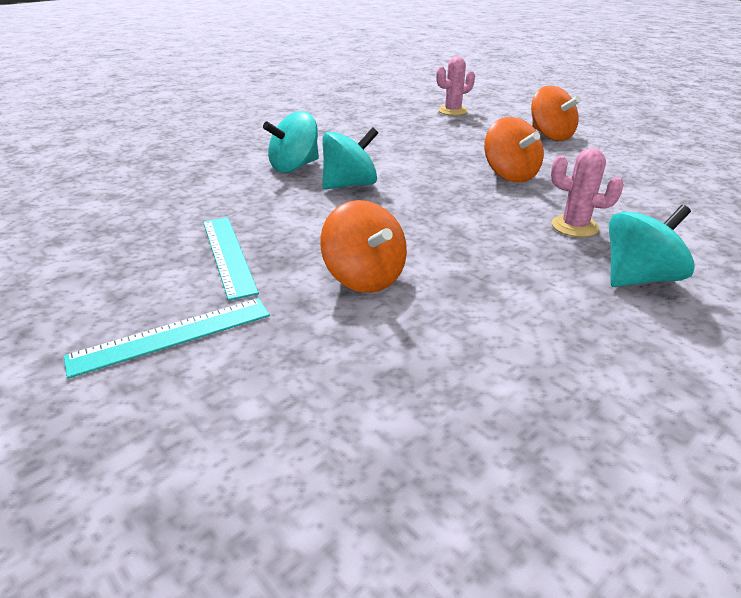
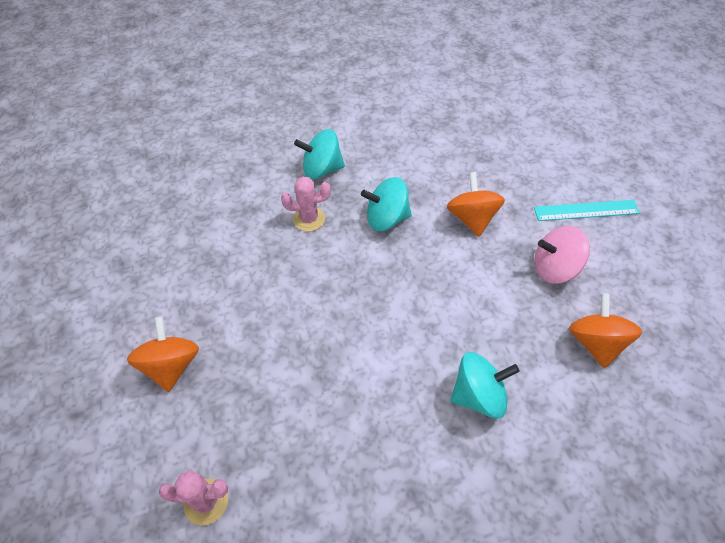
camera: 155 degrees left, 20 degrees up
turquoise ruler [203,217,259,301] -> pink spinning top [534,226,590,284]
turquoise spinning top [322,127,378,189] -> turquoise spinning top moved to [361,177,412,231]
orange spinning top [484,117,544,183] -> orange spinning top moved to [569,293,642,368]
pink cactus [551,148,624,237] -> pink cactus turned 60 degrees counterclockwise [281,176,331,231]

